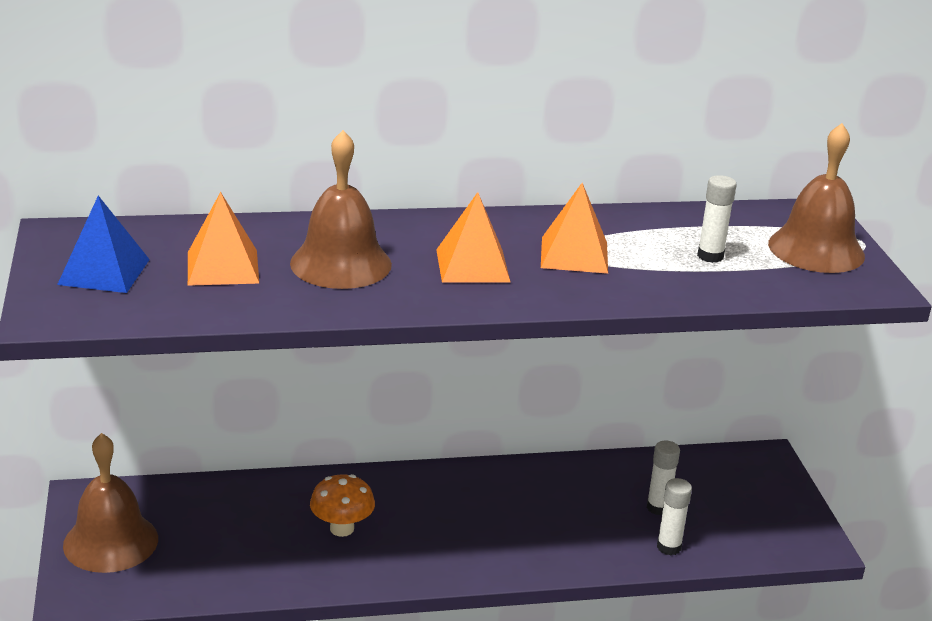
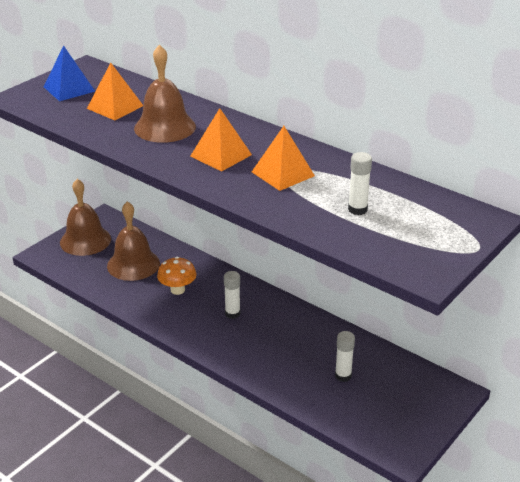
camera: 50 degrees right, 5 degrees up
white glue stick [657,478,692,555] -> white glue stick moved to [224,271,241,319]
brown bell [768,123,865,273] -> brown bell moved to [107,201,160,281]

